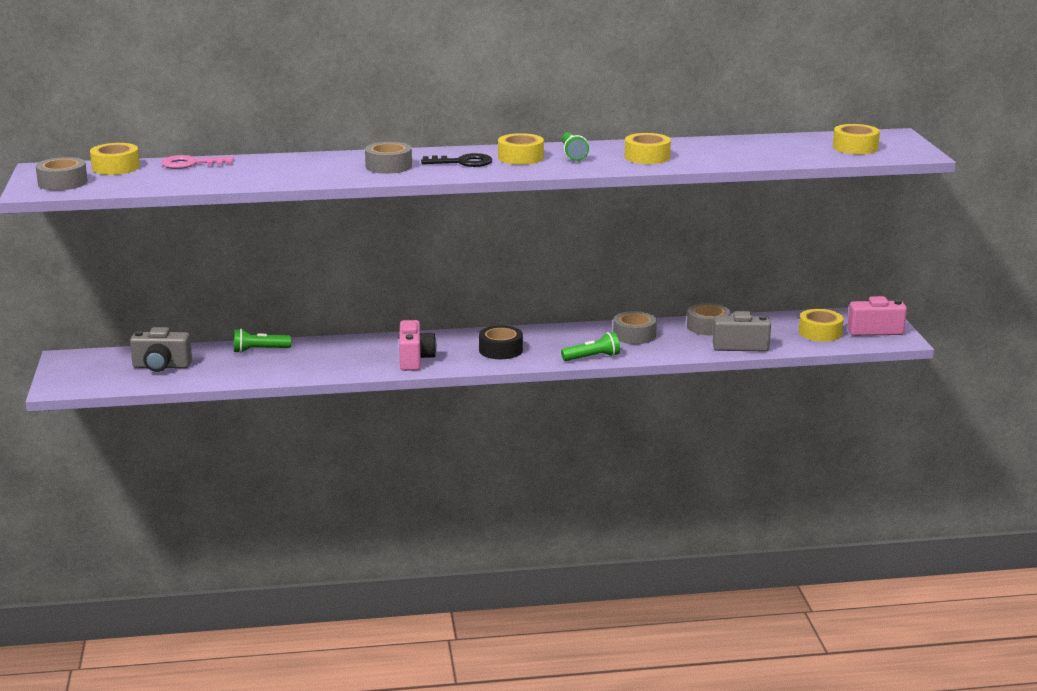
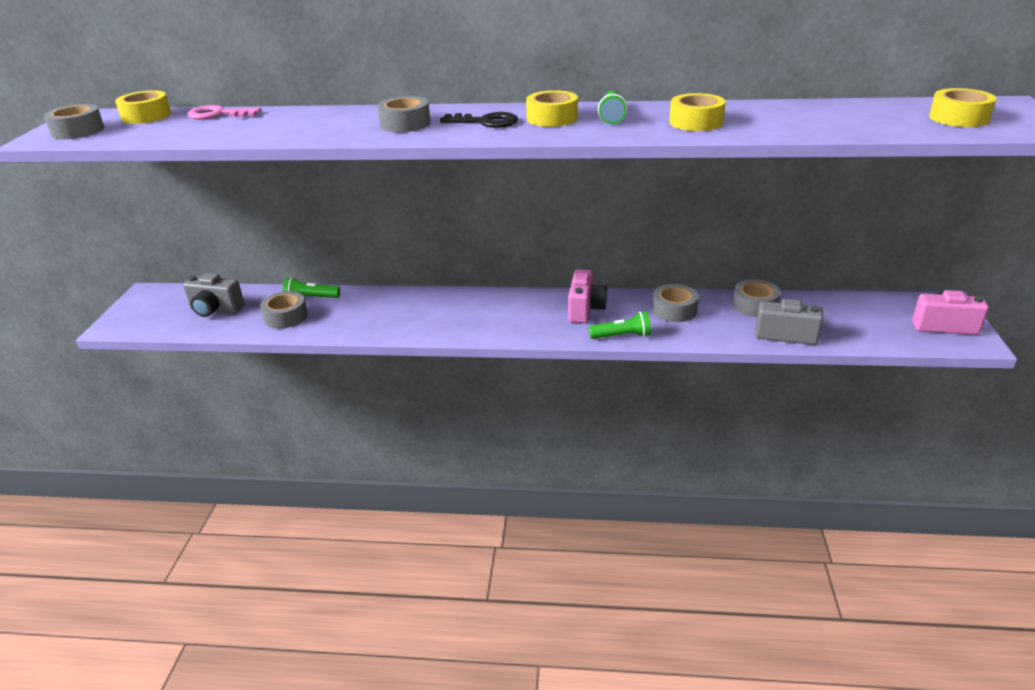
camera: 15 degrees right, 10 degrees up
pink camera [399,320,437,371] -> pink camera moved to [568,269,608,323]
black tape [479,325,523,359] -> none
yellow tape [799,309,843,342] -> none
none -> grey tape [260,291,308,329]

